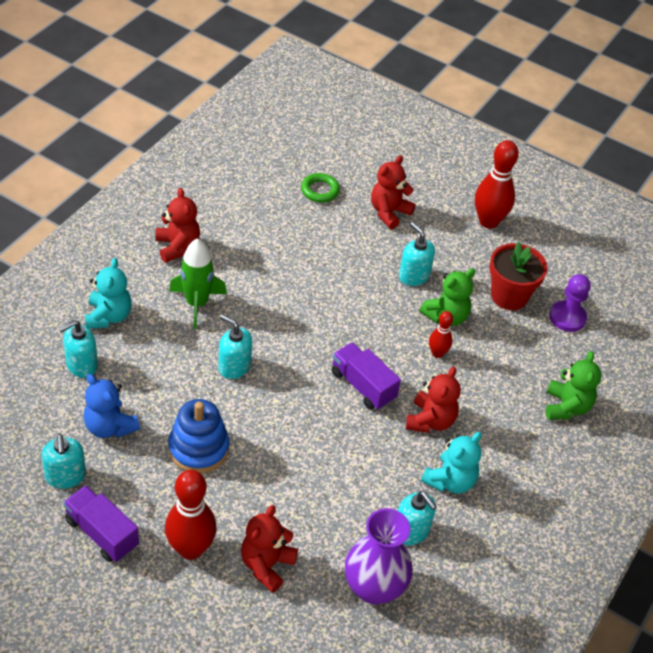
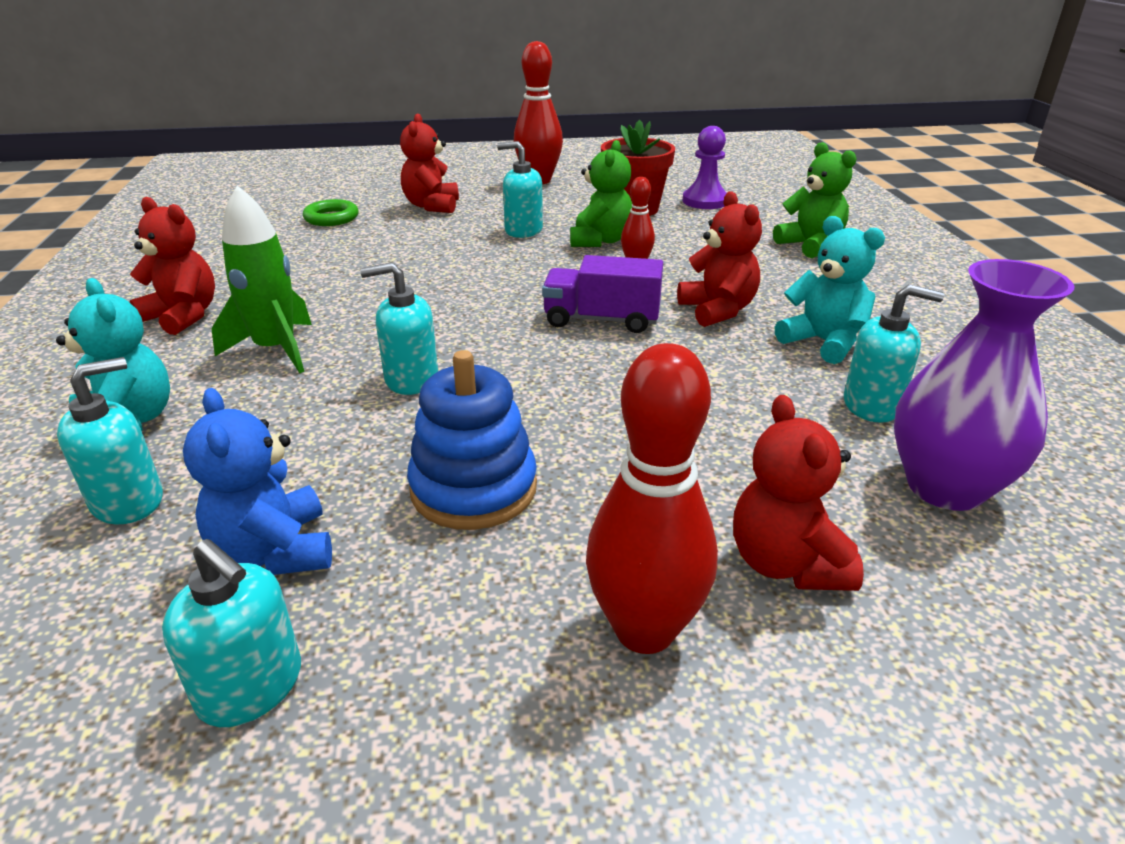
camera: 35 degrees left, 15 degrees down
turquoise soap dispenser [58,320,98,378] -> turquoise soap dispenser turned 150 degrees counterclockwise [57,357,163,525]
purple truck [63,485,139,562] -> none
blue teddy bear [83,374,140,438] -> blue teddy bear turned 60 degrees clockwise [183,388,332,575]
turquoise teddy bear [421,432,482,494] -> turquoise teddy bear turned 45 degrees counterclockwise [775,216,885,364]

